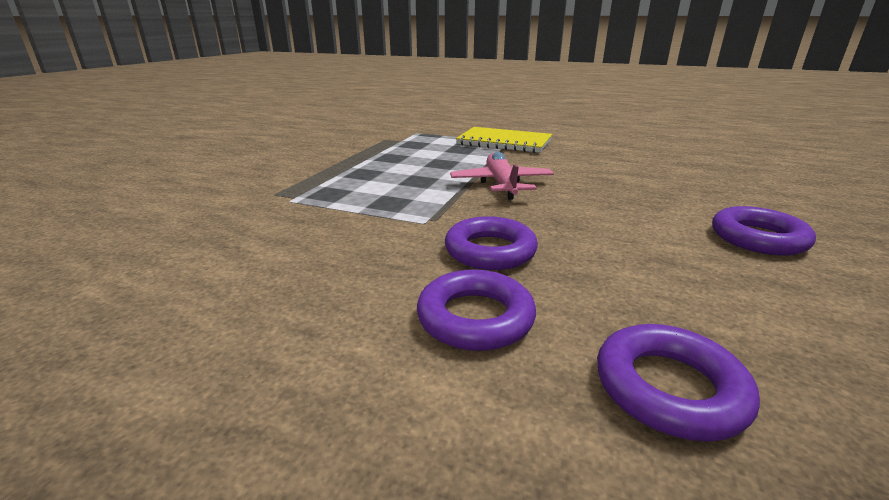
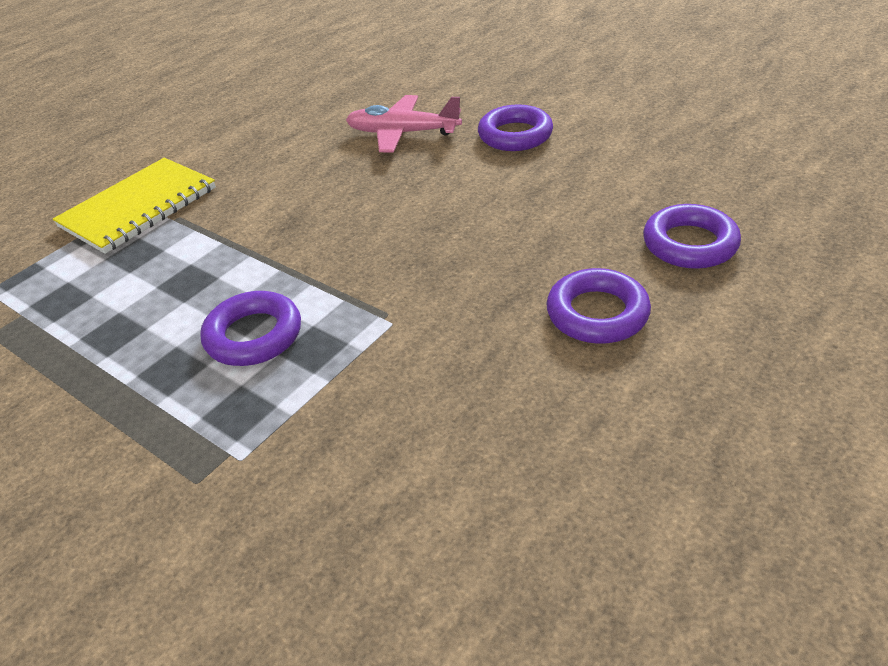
camera: 70 degrees left, 15 degrees up
purple ring [445,216,538,270] -> purple ring moved to [200,291,301,366]
pink plane [450,152,554,200] -> pink plane moved to [346,95,462,153]

